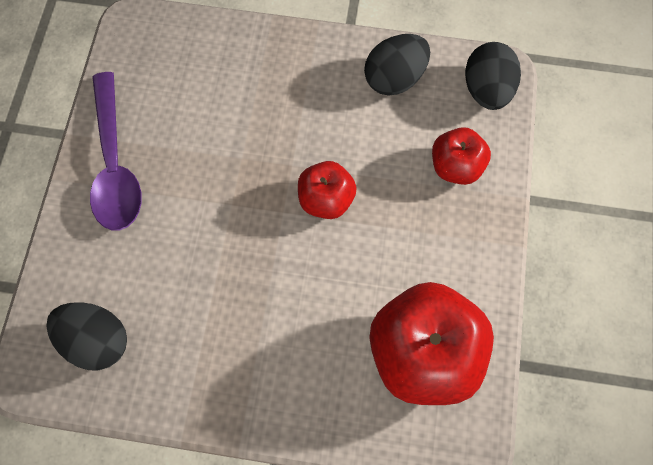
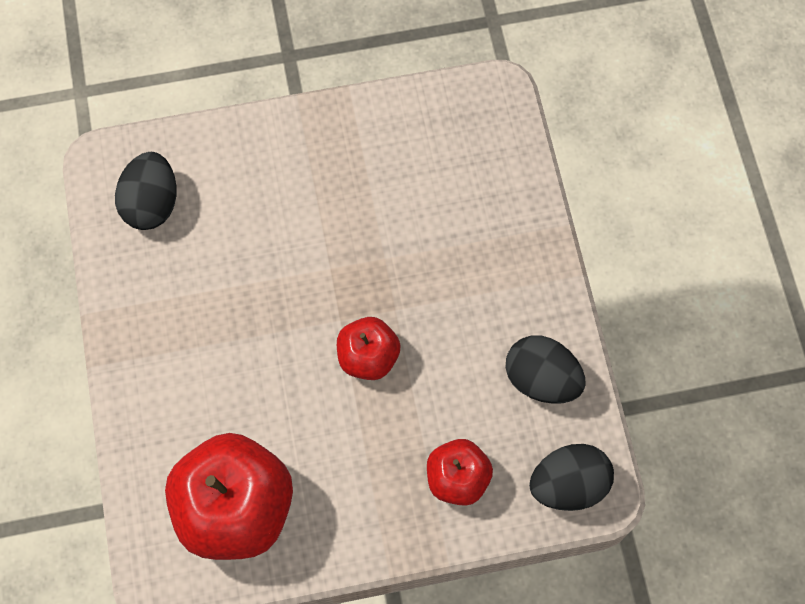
camera: 70 degrees right, 0 degrees up
purple spoon [90,72,142,230] -> none

